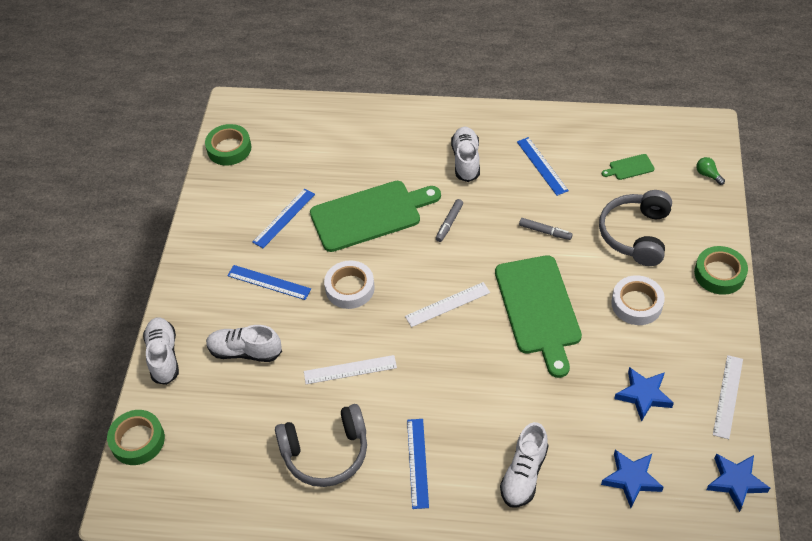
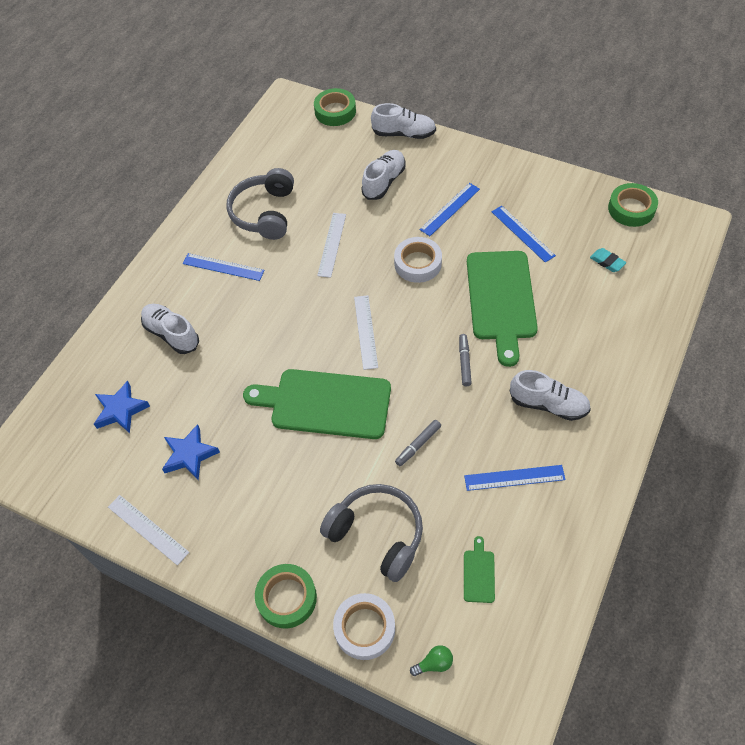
camera: 110 degrees right, 5 degrees up
grey marker [436,199,463,242] -> grey marker turned 45 degrees clockwise [459,334,472,386]
white tape [611,275,665,325] -> white tape moved to [333,593,395,660]
blue star [706,453,770,512] -> none
none -> turquoise eraser [590,248,627,272]

